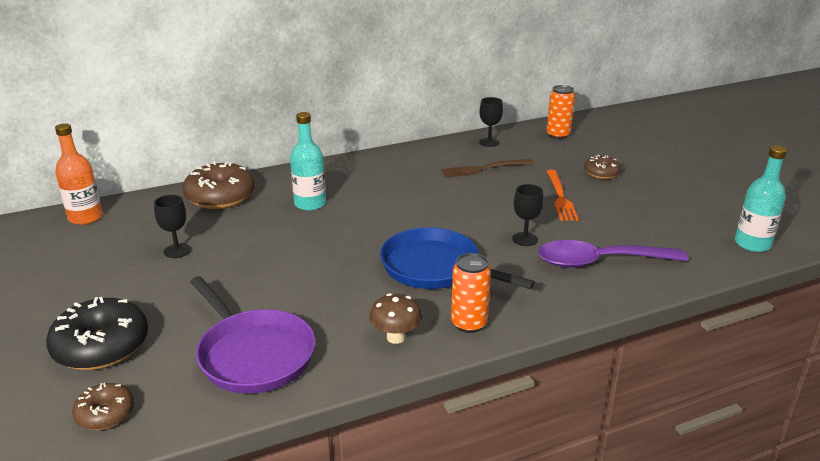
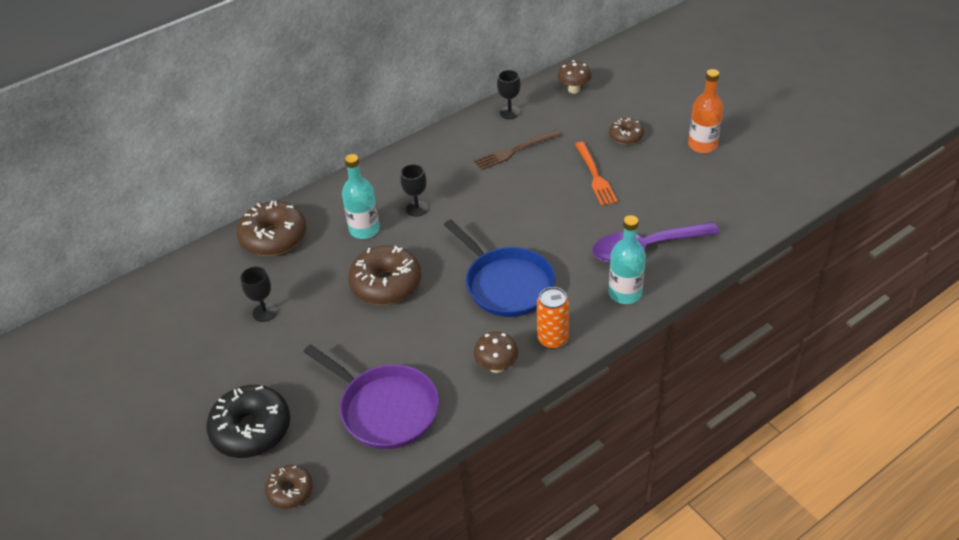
camera: 10 degrees left, 15 degrees up
orange bottle [55,123,103,225] -> orange bottle moved to [688,69,723,153]
blue pan [380,227,535,289] -> blue pan turned 150 degrees counterclockwise [444,219,555,317]
black goblet [512,184,544,246] -> black goblet moved to [400,164,428,217]
orange can [547,85,575,139] -> brown mushroom [557,60,592,94]
turquoise bottle [735,146,787,252] -> turquoise bottle moved to [609,215,646,304]
none -> brown donut [348,245,421,305]

